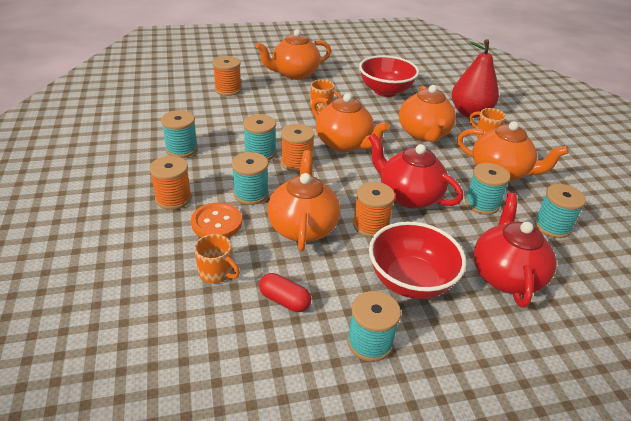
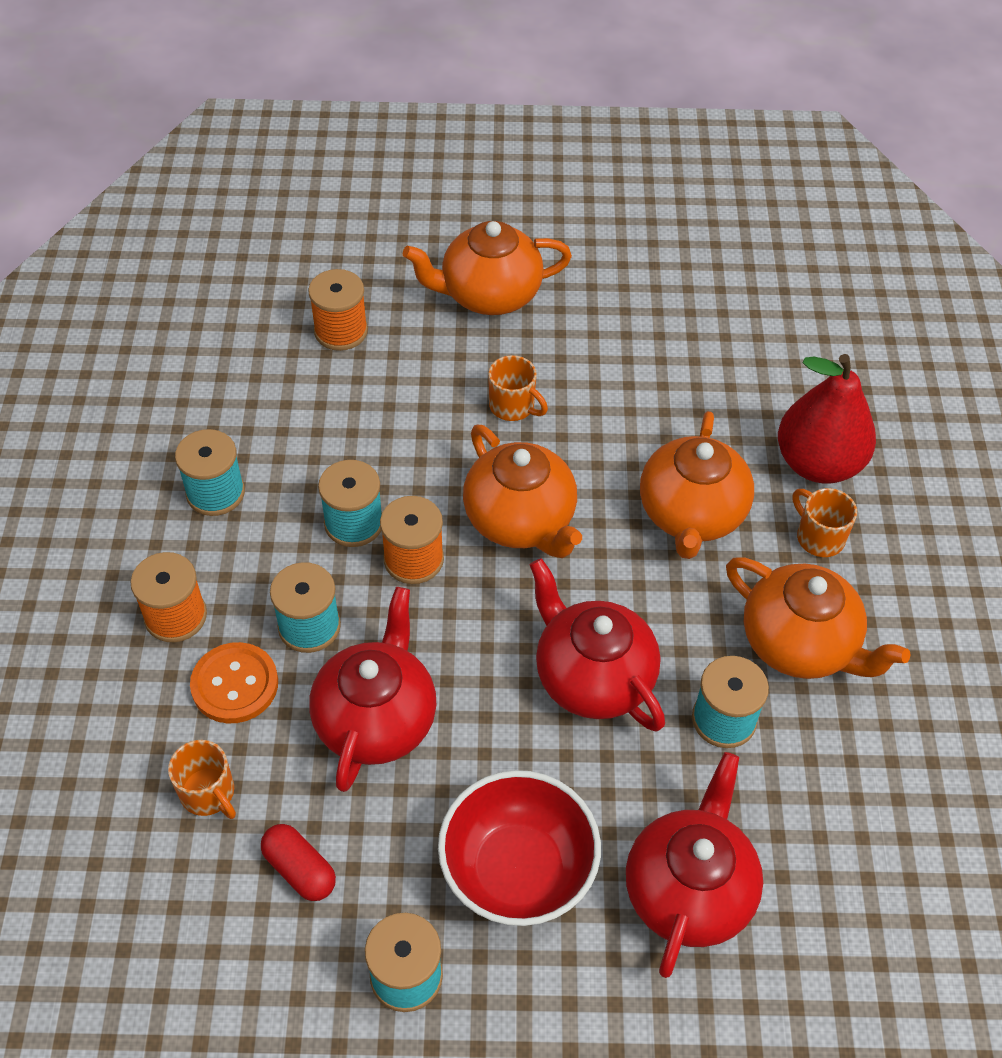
camera: 15 degrees right, 15 degrees up
orange teapot [267,150,340,252] -> red teapot [309,587,436,792]
orange spool [353,182,395,237] -> none
red bowl [359,55,419,97] -> none
turquoise spool [534,184,586,238] -> none

